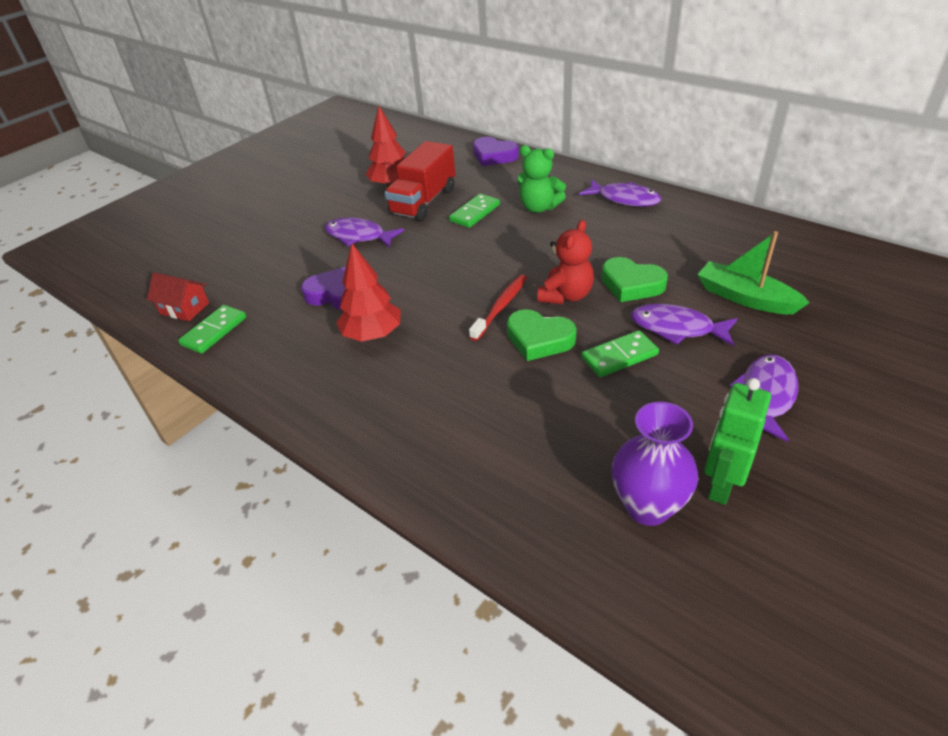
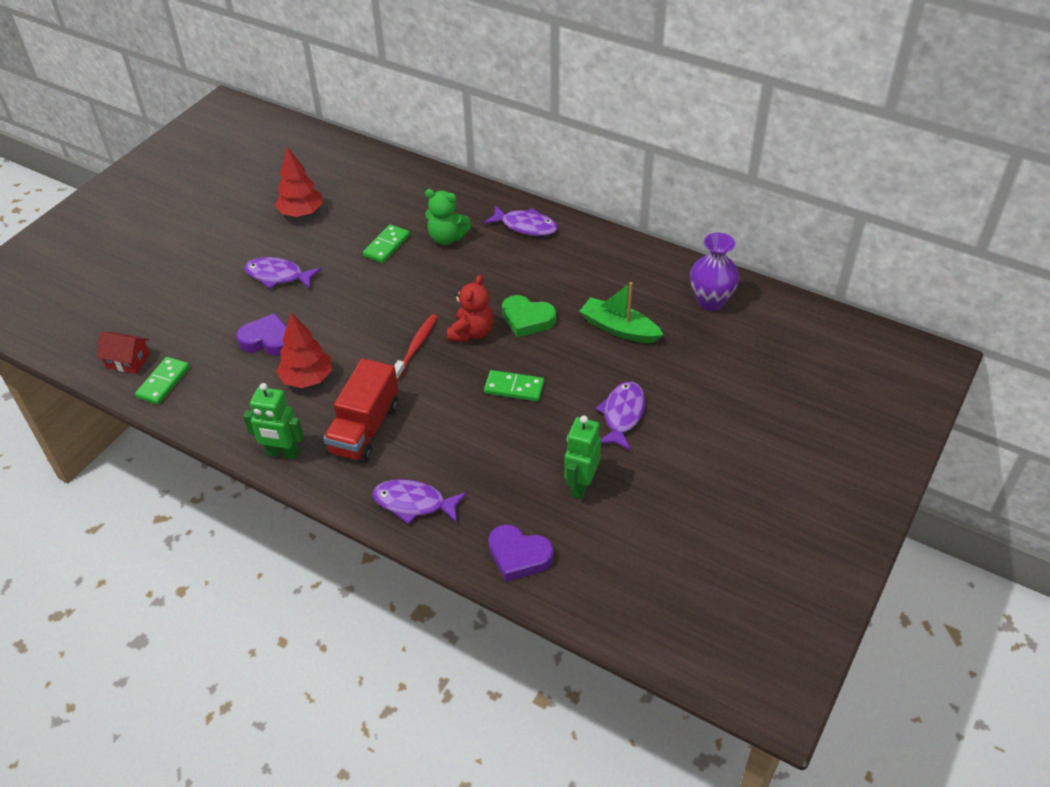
camera: 10 degrees left, 5 degrees up
red truck [385,141,455,221] -> red truck moved to [323,358,399,463]
purple heart [473,137,519,166] -> purple heart moved to [488,524,554,582]
green heart [507,309,577,361] -> none
green domino [581,330,659,377] -> green domino turned 45 degrees clockwise [484,370,544,402]
purple vase [612,402,698,526] -> purple vase moved to [690,233,739,311]
purple fish [631,304,737,346] -> purple fish moved to [373,479,467,524]
none -> green robot [243,383,304,460]

